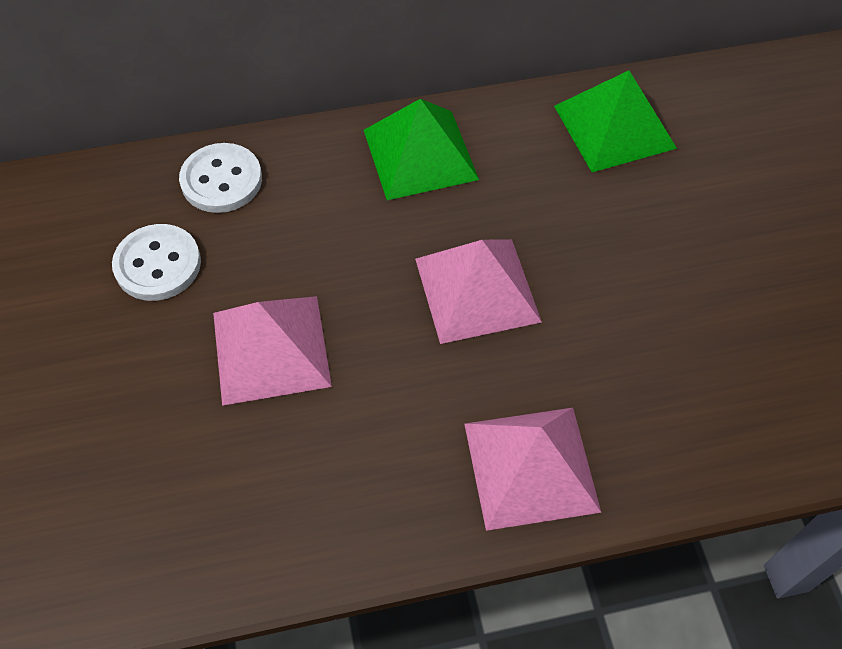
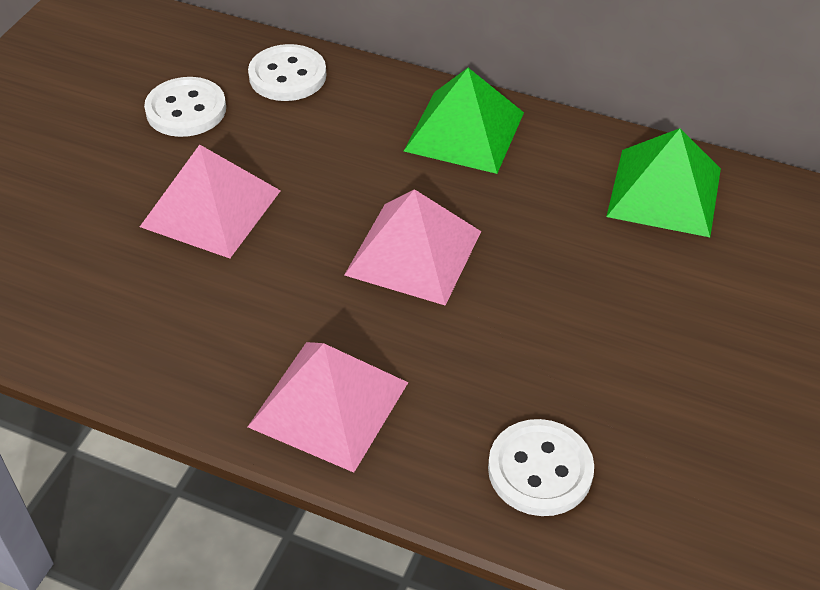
camera: 35 degrees right, 10 degrees down
none -> white button [488,419,594,516]

